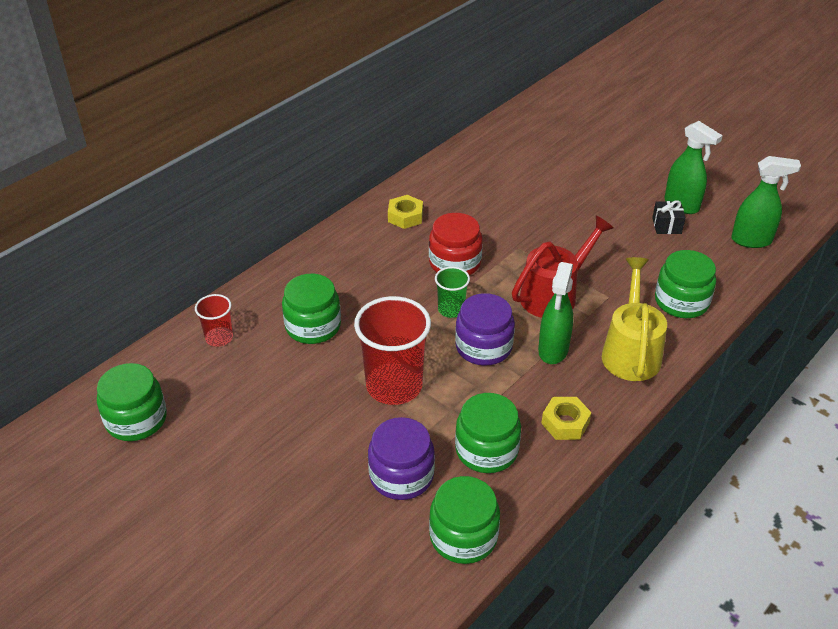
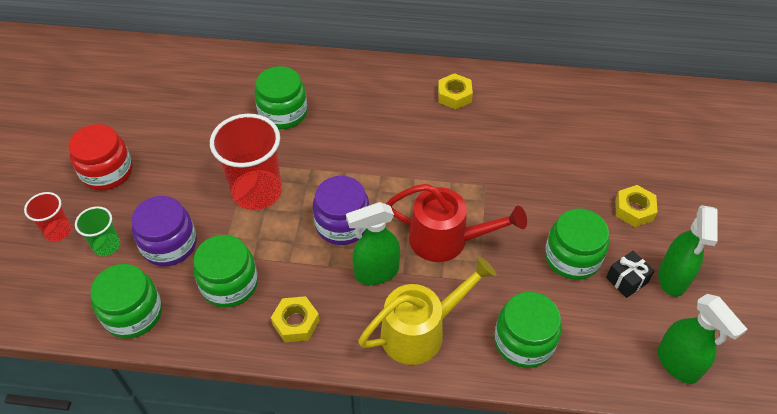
camera: 55 degrees right, 10 degrees up
green jar [97,363,167,441] -> green jar moved to [545,208,609,280]
red cup [195,294,233,347] -> red cup moved to [24,192,71,242]
red jar [429,213,483,275] -> red jar moved to [69,124,132,190]
green cup [435,267,470,318] -> green cup moved to [75,206,120,256]
none -> yellow nut [615,185,658,227]

